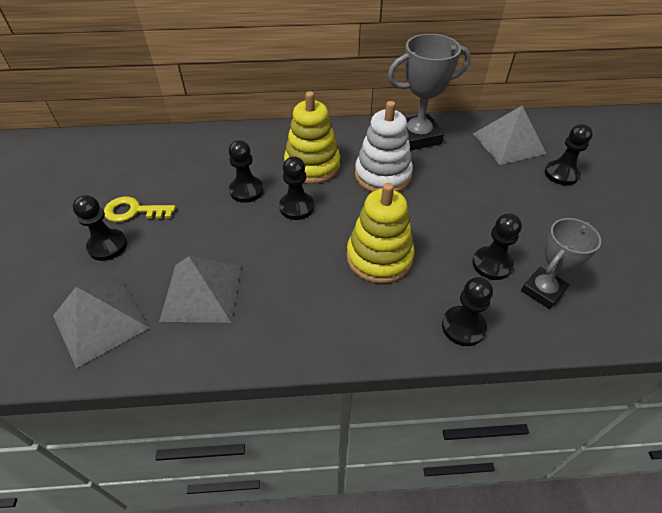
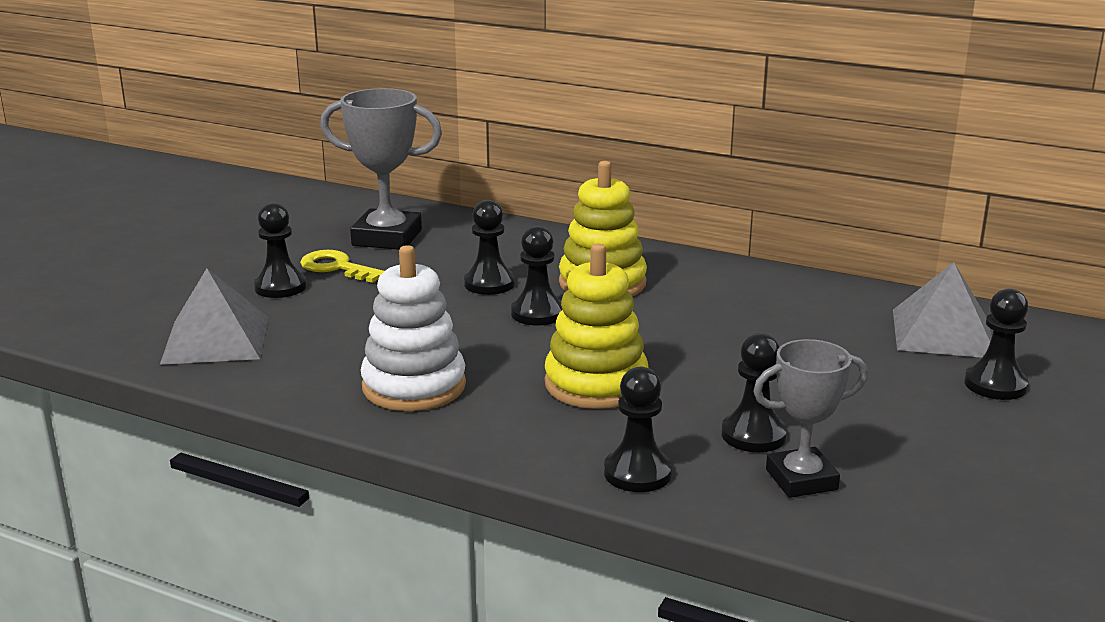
camera: 30 degrees right, 25 degrees down
grey pyramid [159,256,241,323] -> none
white stacking toy [355,101,413,192] -> white stacking toy moved to [361,245,466,411]
grey trophy [388,34,471,151] -> grey trophy moved to [320,88,442,250]

